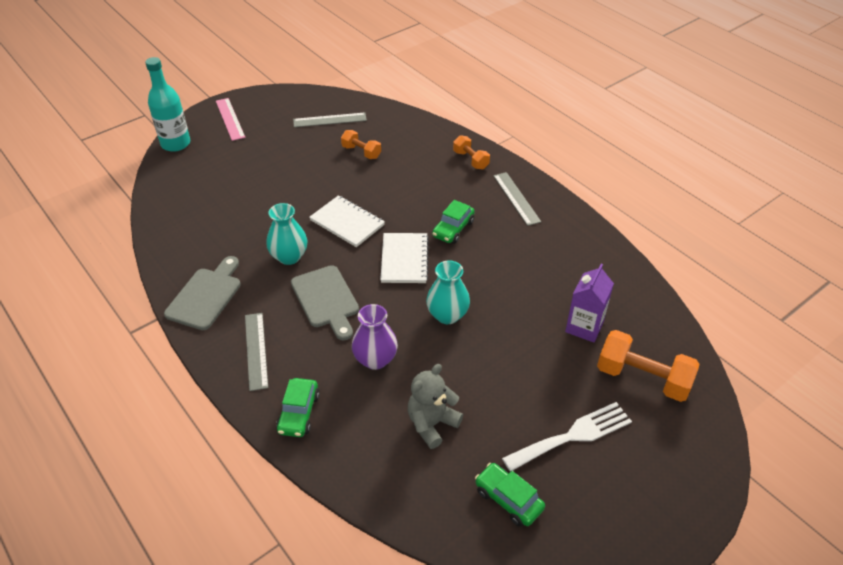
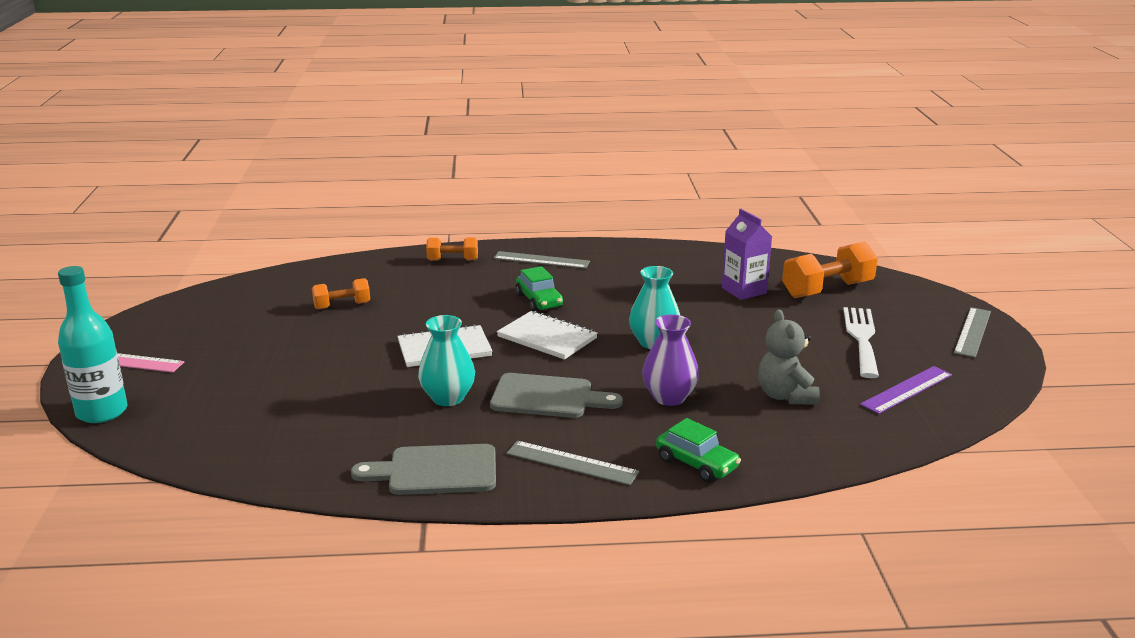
camera: 55 degrees left, 20 degrees down
grey cutting board [164,256,241,330] -> grey cutting board turned 60 degrees counterclockwise [351,444,496,495]
grey ruler [293,113,367,127] -> grey ruler moved to [954,307,991,358]
green car [475,463,545,527] -> purple ruler [860,366,952,414]

